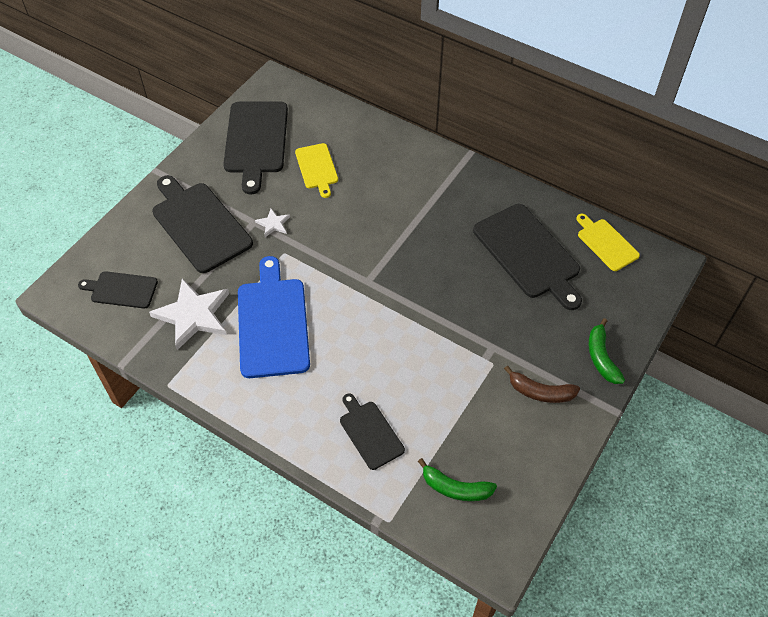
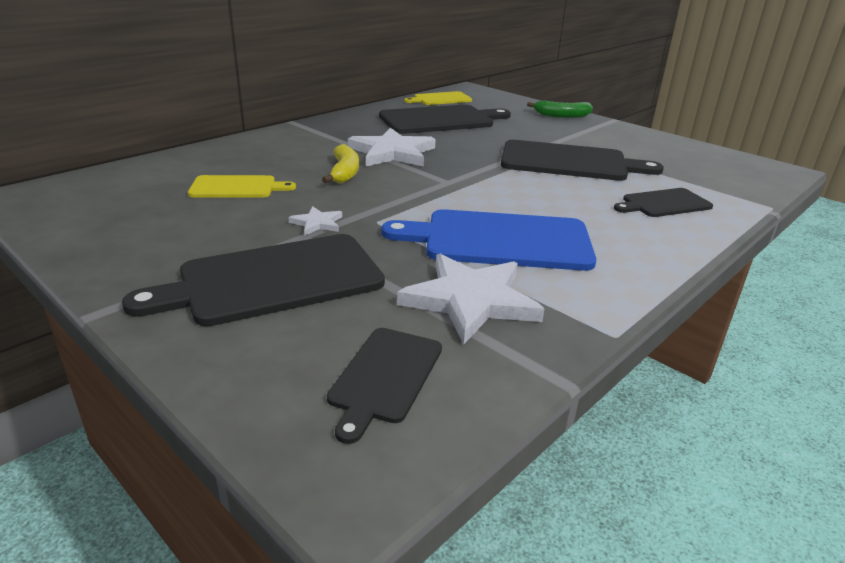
camera: 80 degrees left, 25 degrees down
black cutting board [223,101,288,194] -> black cutting board moved to [501,140,664,181]
green banana [418,458,497,501] -> none
brown banana [504,365,580,403] -> none
none -> yellow banana [322,144,359,183]
none -> white star [348,127,436,167]

